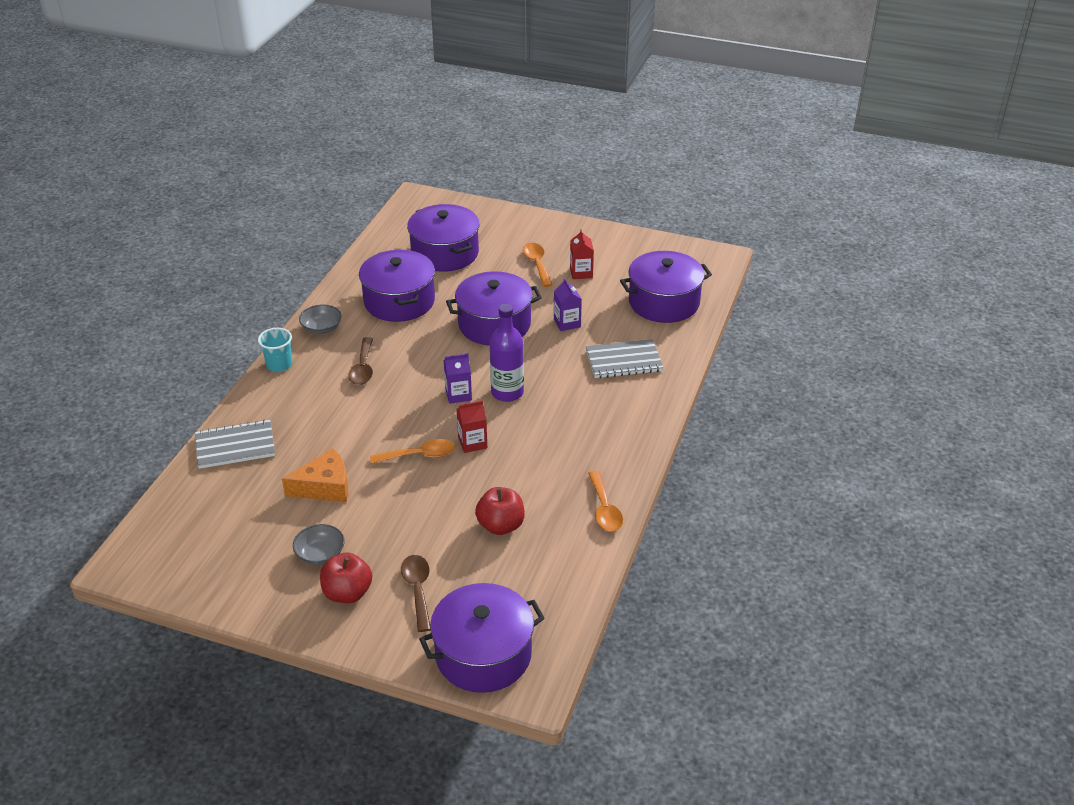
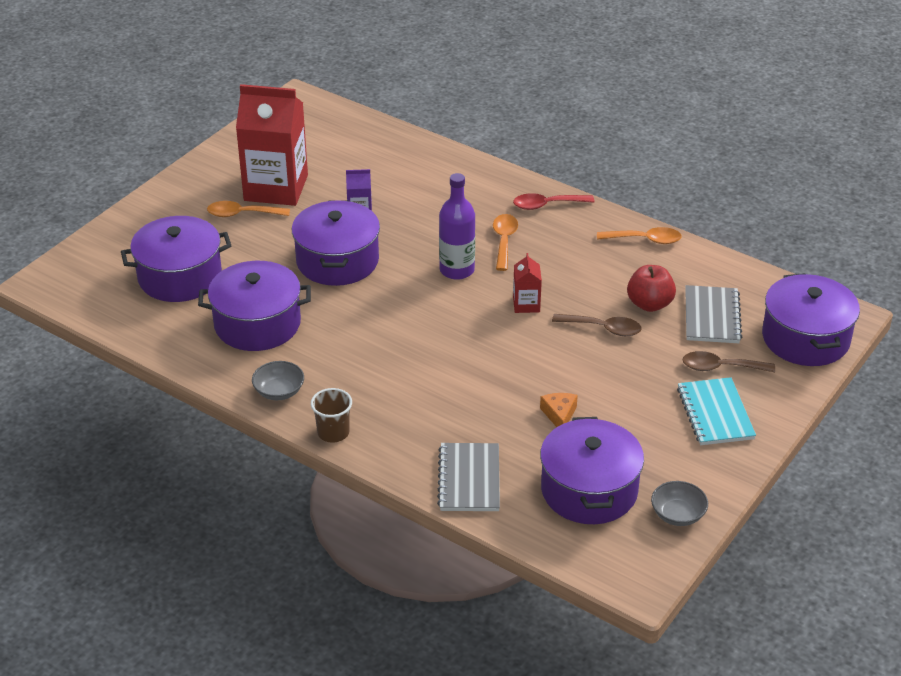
camera: 75 degrees left, 0 degrees up
turquoise cup [258,328,292,372] -> brown cup [311,388,352,443]
orange cheese [282,448,348,502] -> orange cheese [540,393,578,427], size x0.62
grey bowl [293,524,345,565] -> grey bowl moved to [651,481,708,526]
red apple [320,552,372,603] -> turquoise notebook [677,377,756,445]
brown spoon [348,337,373,385] -> brown spoon moved to [552,314,642,336]
orange spoon [370,439,455,464] -> orange spoon moved to [493,214,518,271]
purple carton [444,354,472,404] -> none
red carton [570,229,594,279] -> red carton [236,84,308,206], size x2.30
grey notebook [586,339,664,378] -> grey notebook moved to [685,285,742,343]
purple pot [620,251,712,323] -> purple pot moved to [540,417,644,524]
none -> red spoon [513,193,595,210]

